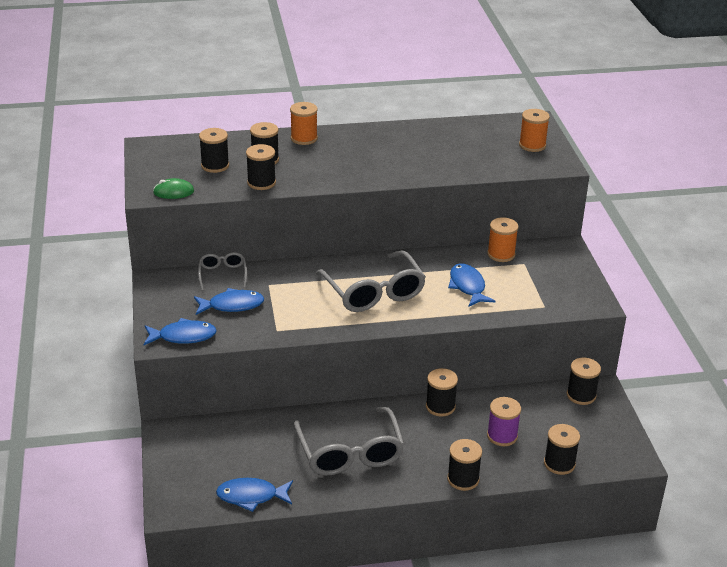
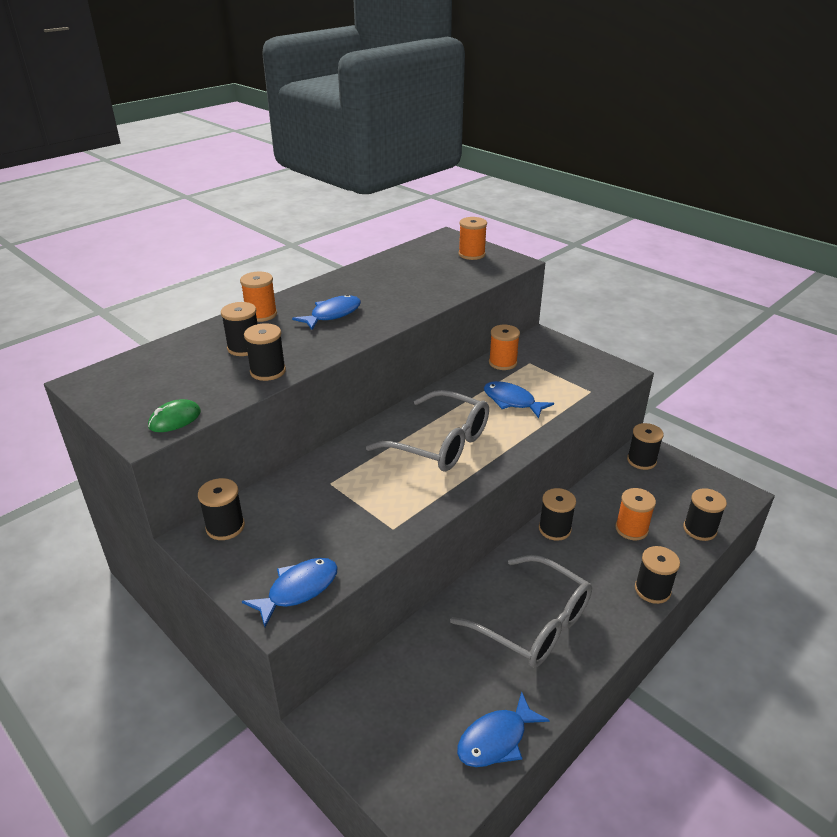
camera: 35 degrees left, 0 degrees up
blue fish [194,288,264,315] -> blue fish moved to [292,295,361,330]
grey glasses [198,252,247,291] -> none
black spool [199,128,229,173] -> black spool moved to [198,478,245,540]
purple spool [487,397,521,446] -> orange spool [615,488,656,540]

